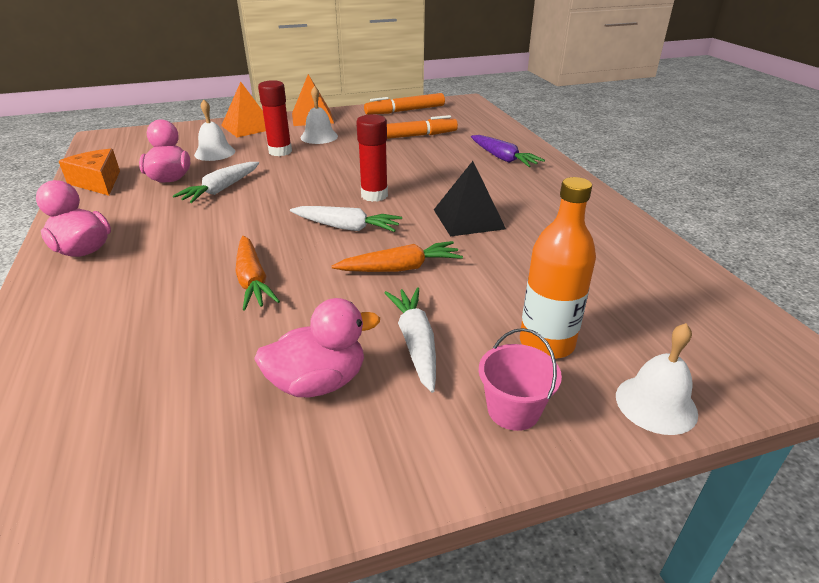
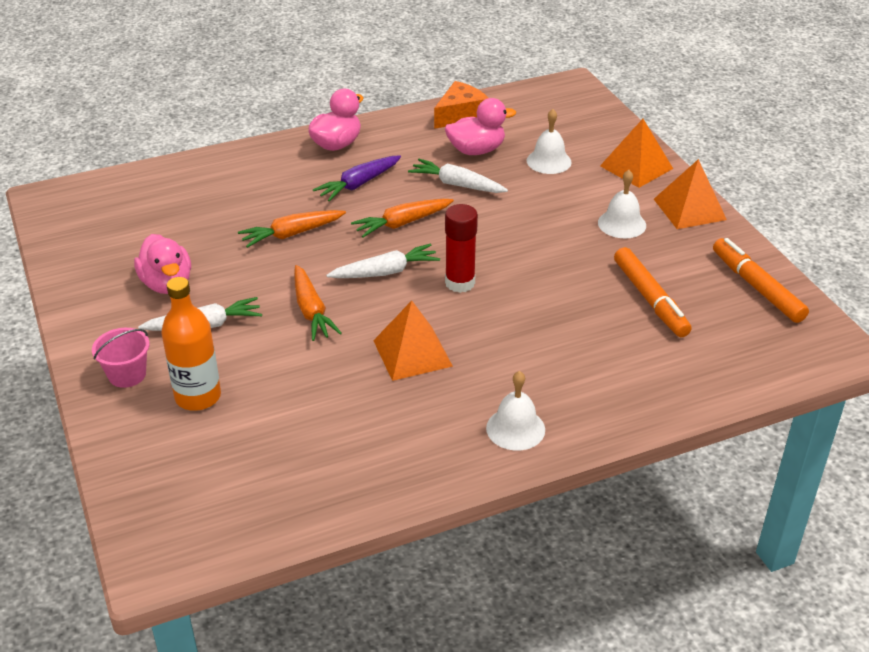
camera: 85 degrees right, 5 degrees up
red glue stick [258,80,292,156] -> none
white carrot [290,206,402,232] -> white carrot turned 120 degrees counterclockwise [326,244,440,278]
black pyramid [434,161,506,237] -> orange pyramid [373,301,453,381]
purple carrot [471,135,545,167] -> purple carrot moved to [313,155,401,201]
white bell [616,323,698,435] -> white bell moved to [486,371,545,451]
none -> orange carrot [351,199,454,238]

